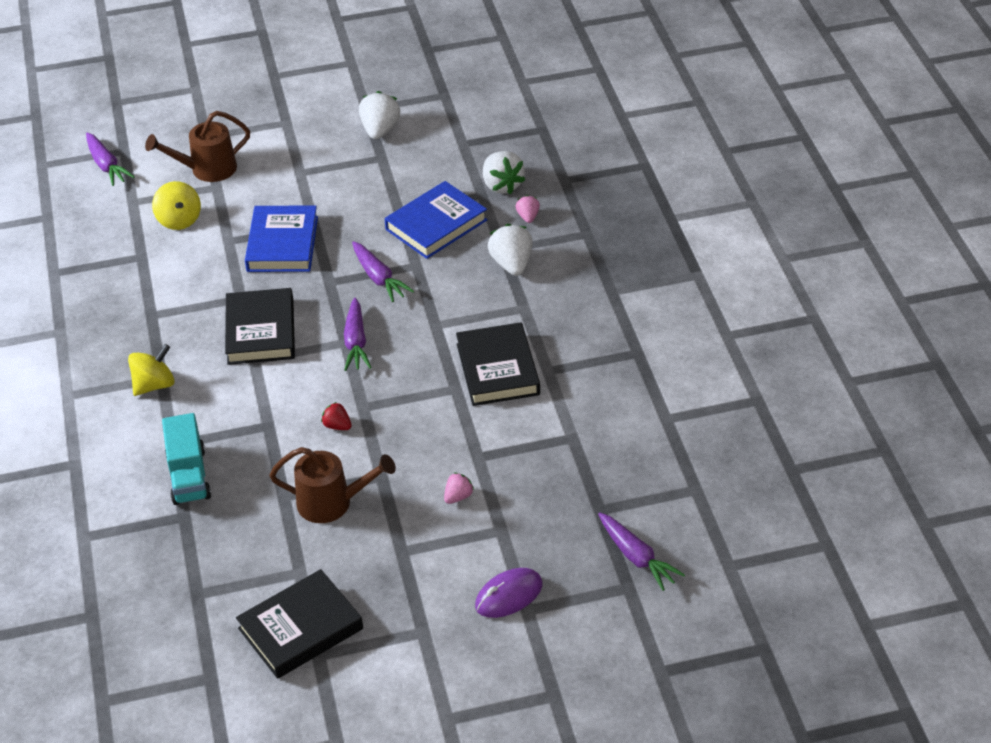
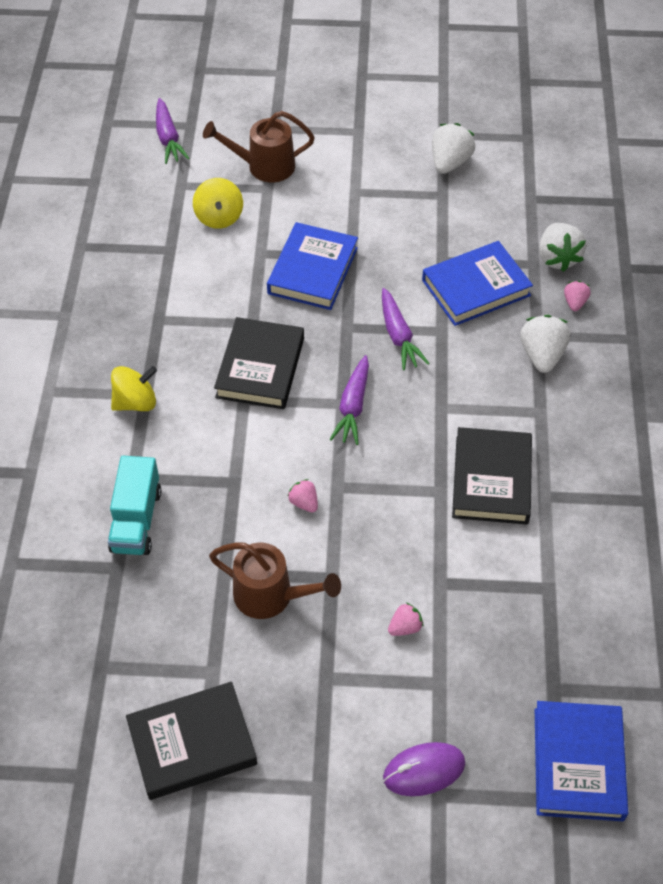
camera: 15 degrees right, 10 degrees up
red strawberry [321,402,352,430] -> pink strawberry [287,479,318,513]
purple carrot [598,512,685,591] -> blue book [535,701,628,821]

